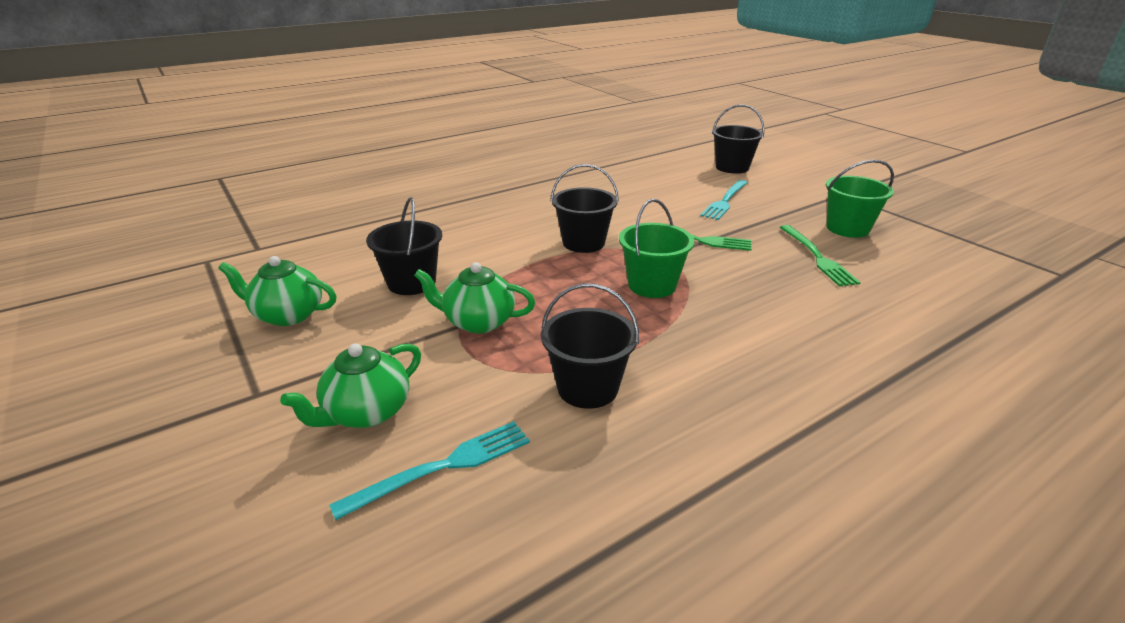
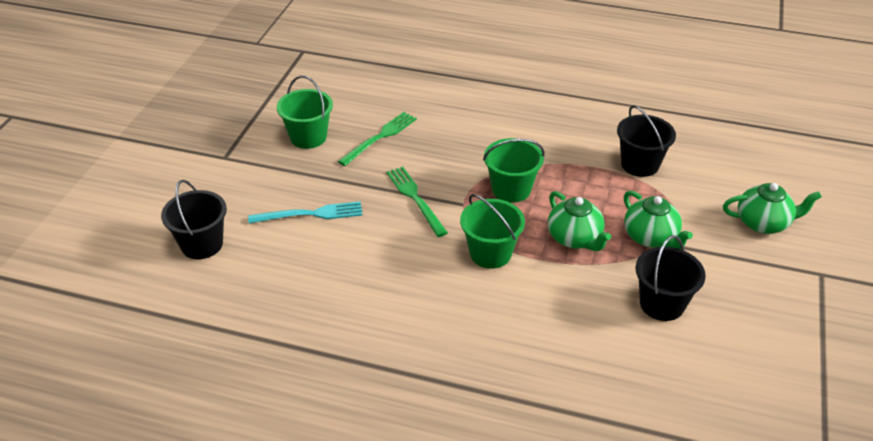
camera: 130 degrees left, 10 degrees up
green teapot [218,256,336,326] -> green teapot moved to [548,191,611,251]
turquoise fork [329,421,530,521] -> none
black bucket [551,164,619,253] -> green bucket [460,194,525,269]

